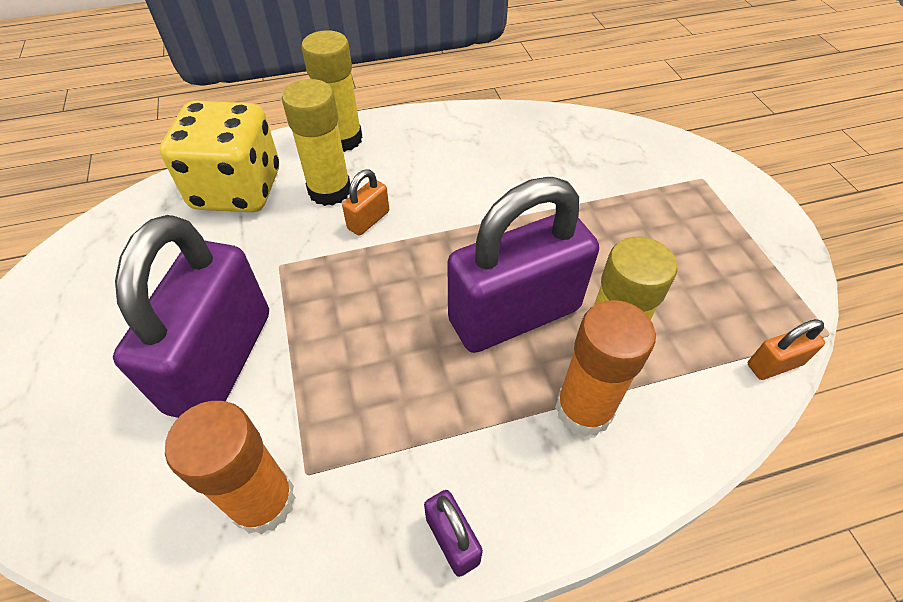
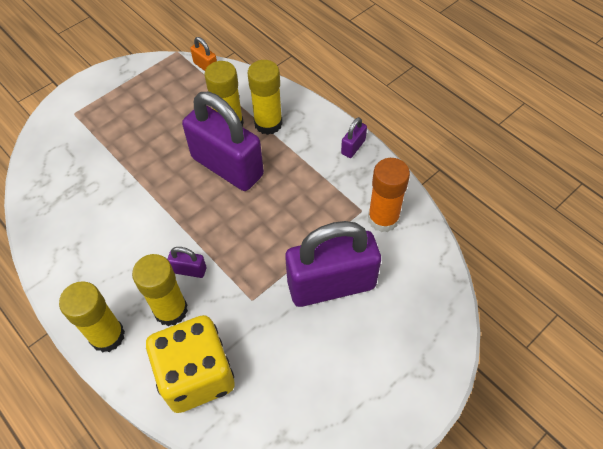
camera: 115 degrees left, 5 degrees up
orange padlock [342,170,389,235] -> purple padlock [168,247,206,278]
orange glue stick [555,300,656,437] -> yellow glue stick [247,60,283,135]

